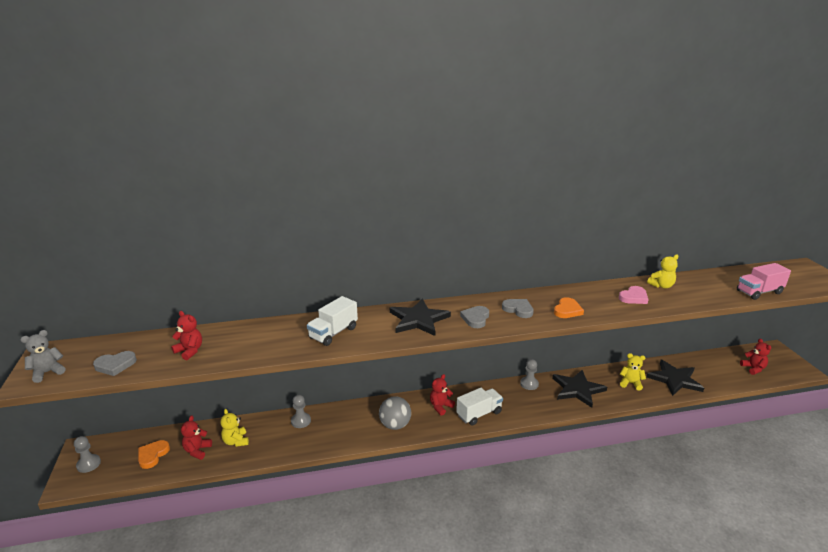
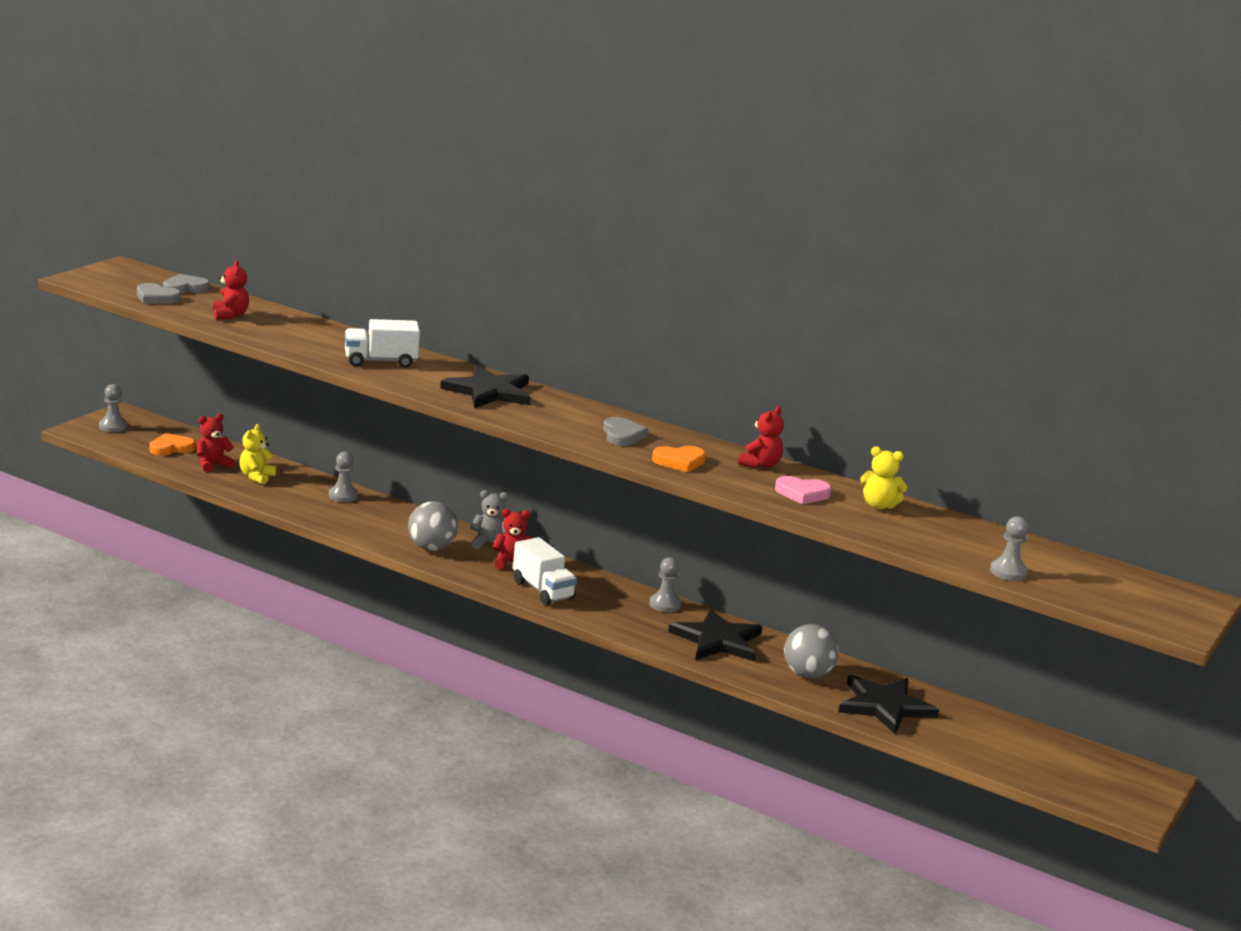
camera: 40 degrees right, 5 degrees down
grey teddy bear [20,330,65,383] -> grey teddy bear moved to [470,490,509,549]
white truck [456,388,503,426] -> white truck turned 45 degrees clockwise [513,537,577,605]
grey heart [460,306,489,328] -> grey heart moved to [163,274,210,294]
yellow teddy bear [620,353,646,391] -> grey ball [784,624,839,679]
pink truck [737,263,791,300] -> grey pawn [990,516,1029,581]
red teddy bear [740,338,771,375] -> red teddy bear moved to [738,406,784,469]

